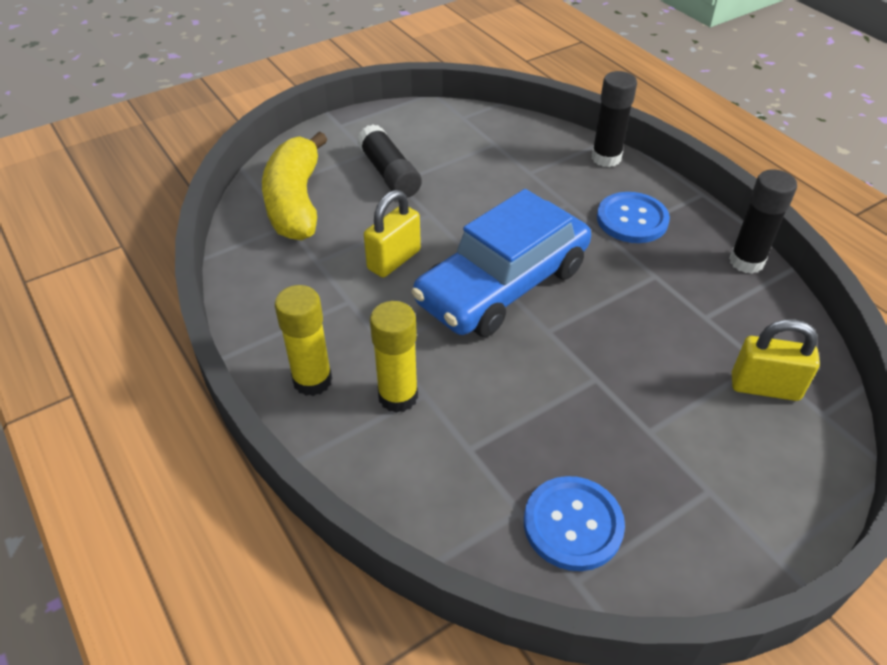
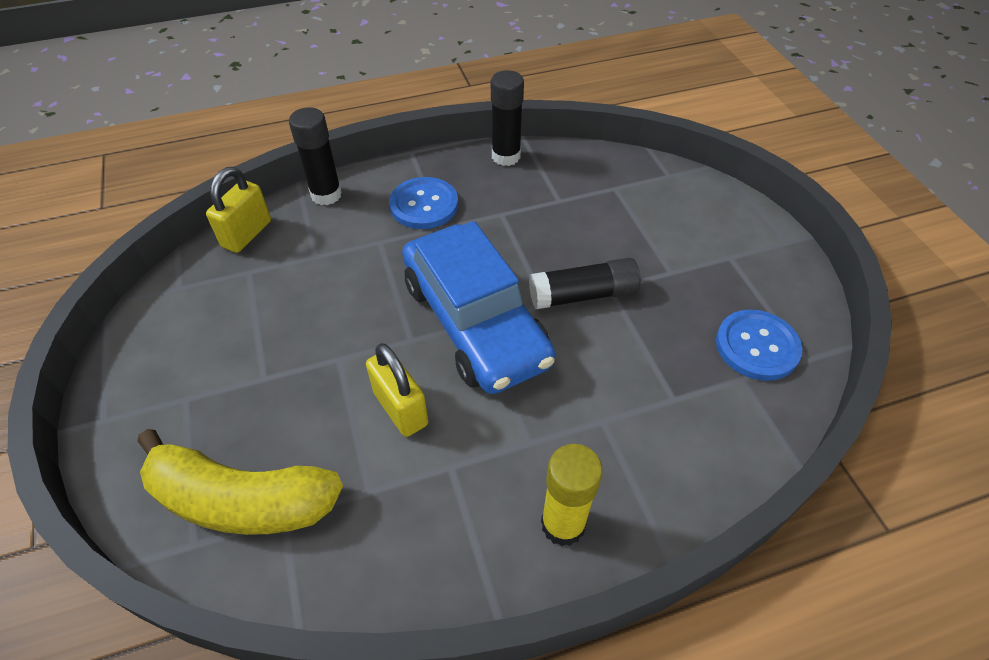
camera: 75 degrees left, 5 degrees up
black glue stick [357,124,422,198] -> black glue stick moved to [529,258,641,309]
yellow glue stick [370,301,418,413] -> none
yellow padlock [732,319,820,401] -> yellow padlock moved to [206,167,271,253]

